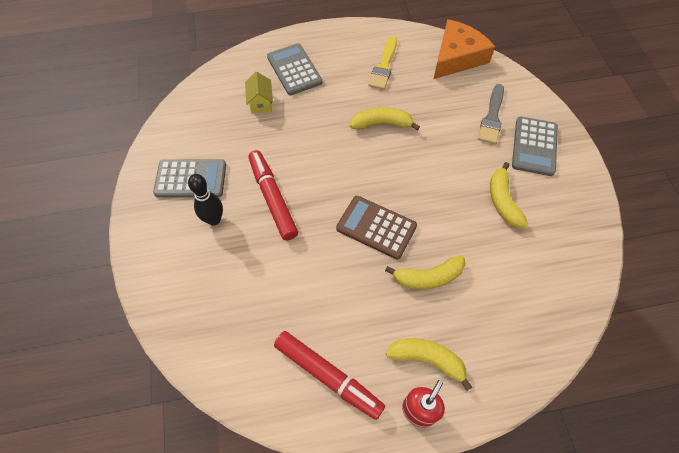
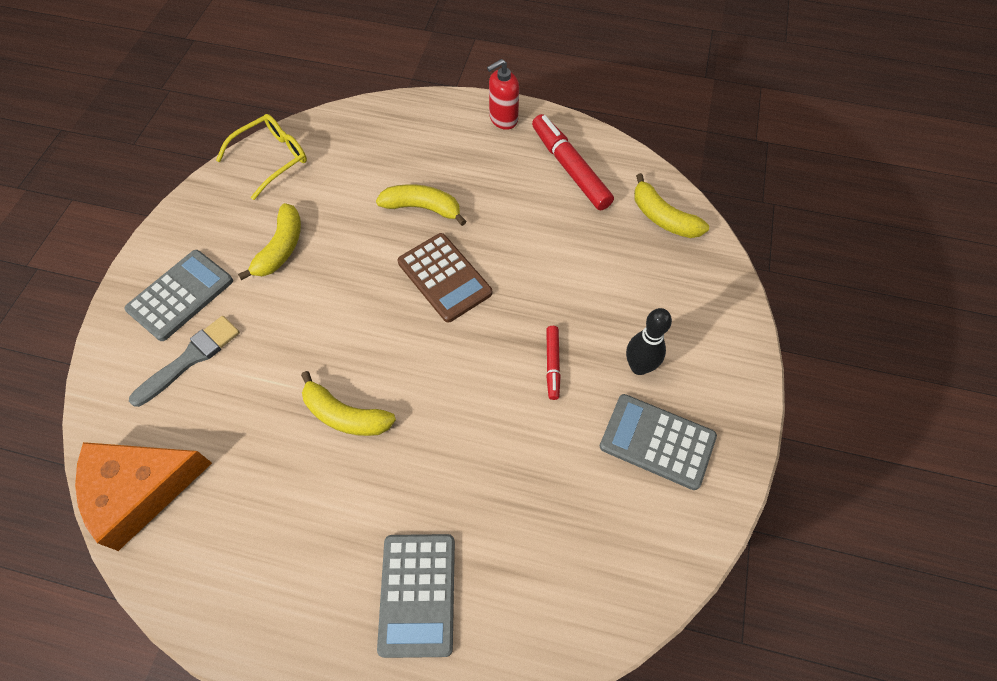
camera: 155 degrees left, 0 degrees up
yellow house [245,72,273,113] -> none
red marker [248,150,298,241] -> red marker [546,326,561,400], size x0.53
yellow brush [368,36,397,90] -> none
yellow banana [386,338,472,391] -> yellow banana moved to [634,173,709,238]
none -> yellow glasses [216,114,307,200]

